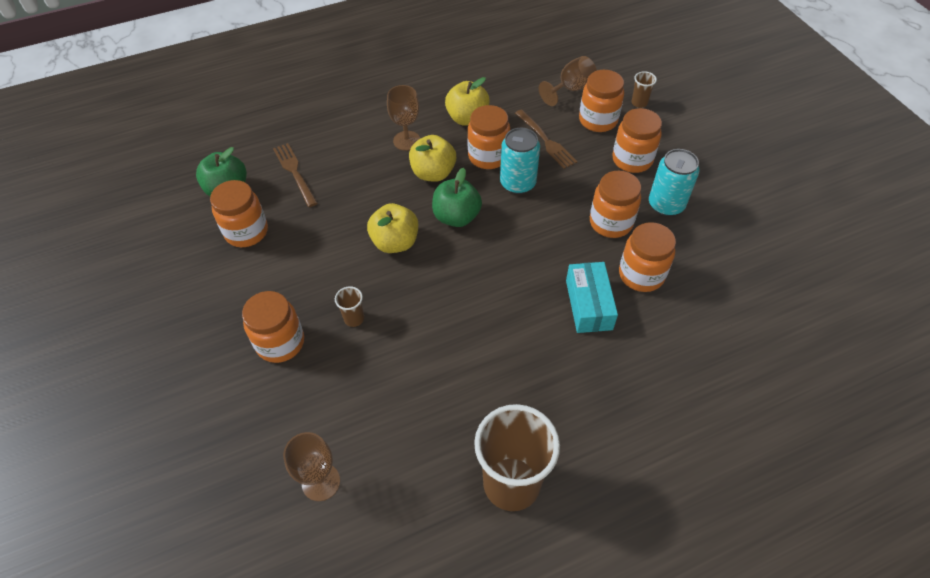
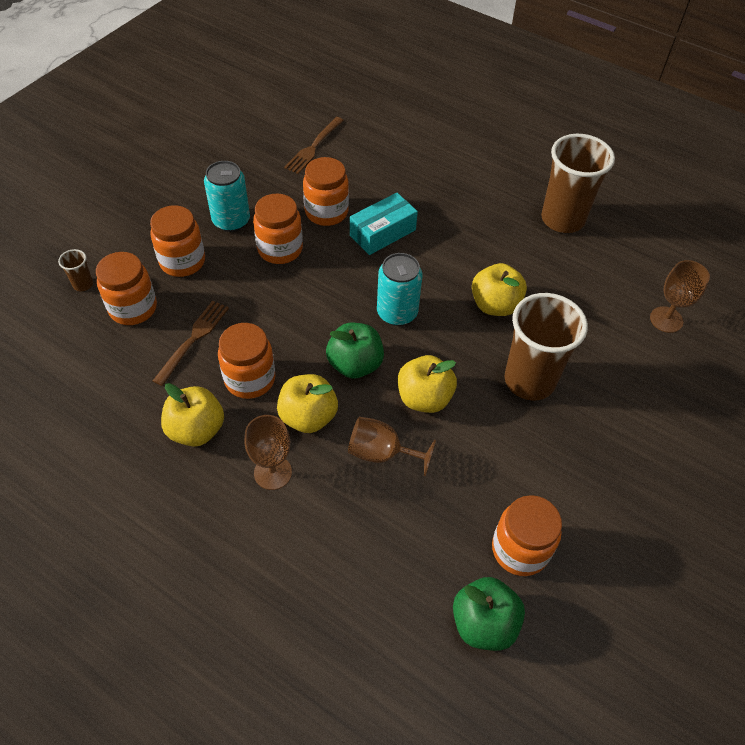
camera: 125 degrees left, 0 degrees up
orange jar [242,291,304,363] -> none
brown fork [273,143,318,207] -> brown fork moved to [284,117,344,174]
brown cup [335,286,364,327] -> brown cup [505,293,588,401], size x2.40
turquoise can [500,128,540,194] -> turquoise can moved to [377,253,422,326]
brown goblet [539,56,597,106] -> brown goblet moved to [348,417,436,476]
none -> yellow apple [472,263,527,316]

